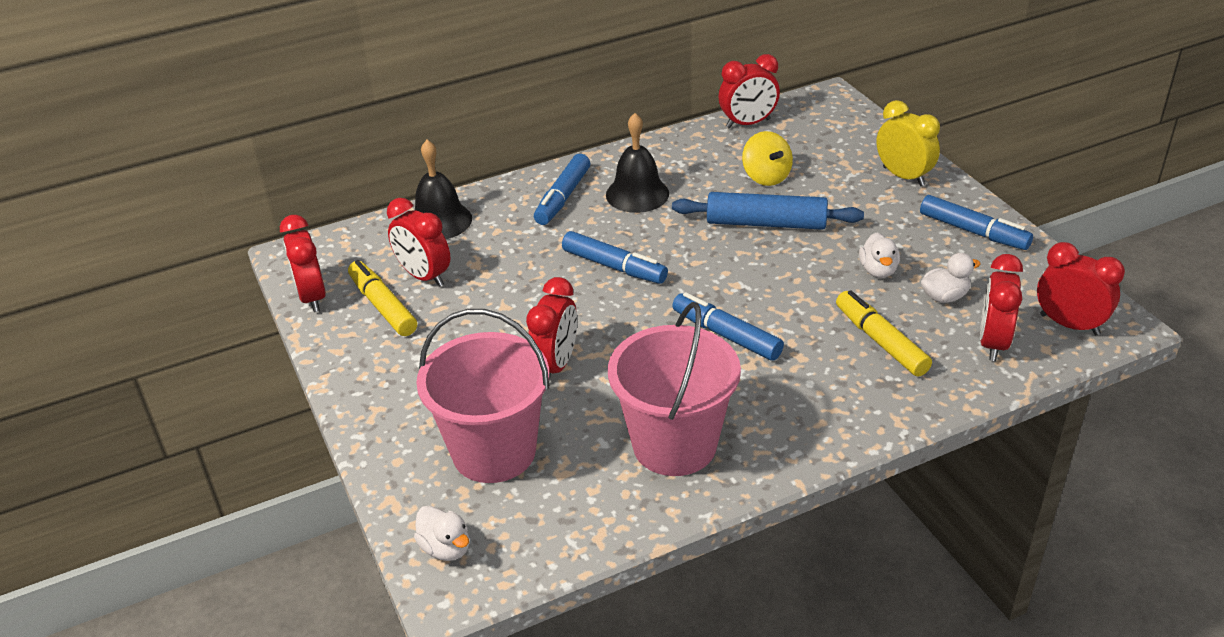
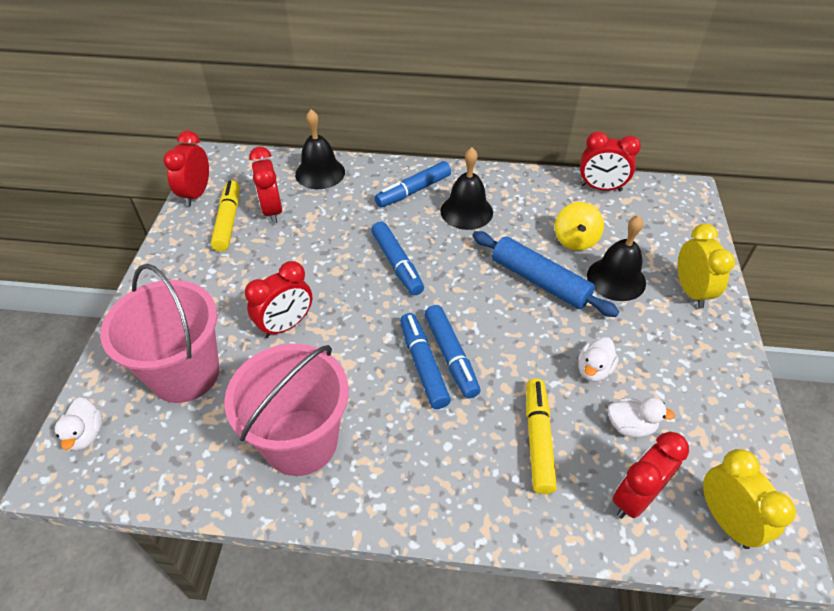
camera: 30 degrees right, 10 degrees up
blue marker [920,195,1033,250] -> blue marker moved to [424,305,481,399]
red clock [1037,242,1125,335] -> yellow clock [703,449,796,549]
none -> black bell [587,215,646,301]

